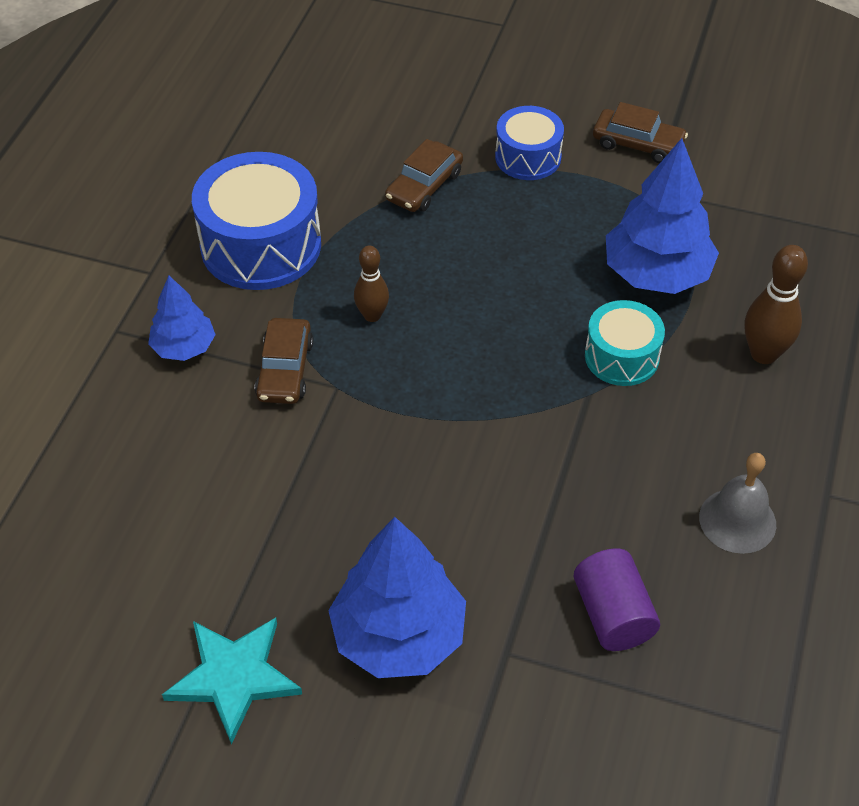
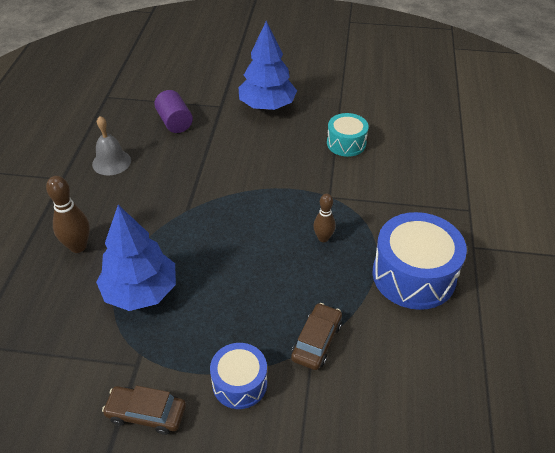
camera: 170 degrees right, 5 degrees down
blue tree [148,276,216,361] -> none
turquoise star [162,618,302,745] -> none
brown car [255,318,313,404] -> none
turquoise drum [585,300,665,386] -> turquoise drum moved to [327,113,369,157]

